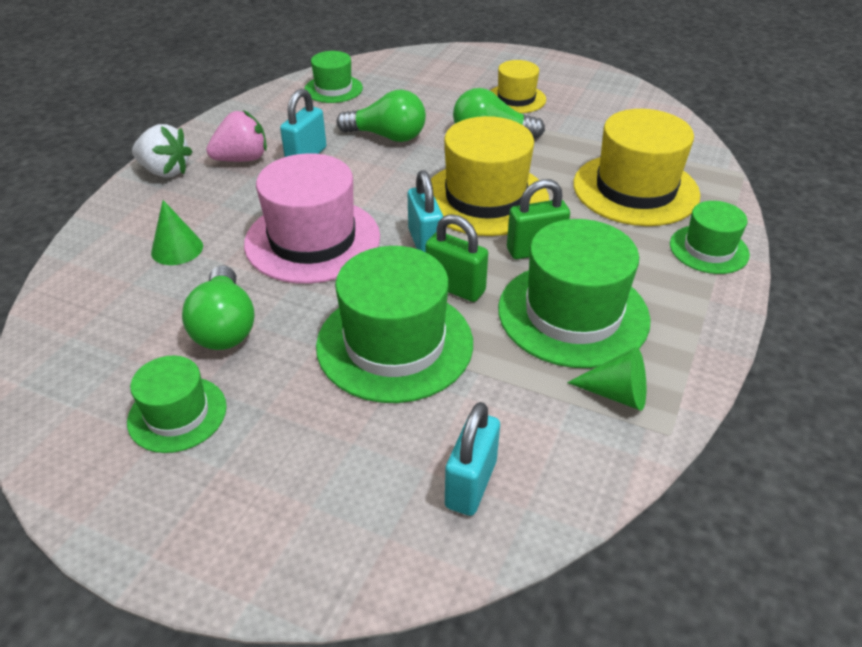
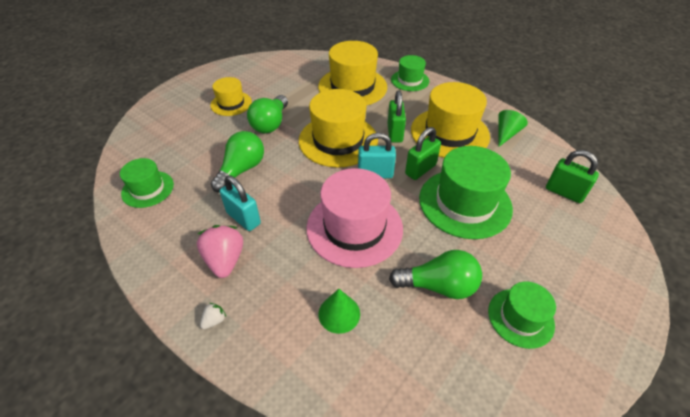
camera: 75 degrees left, 5 degrees up
white strawberry [132,124,193,177] -> white strawberry [200,303,226,329], size x0.46
turquoise padlock [445,402,500,516] -> green padlock [546,150,599,203]
green hat [498,219,651,368] -> yellow hat [411,82,490,158]

